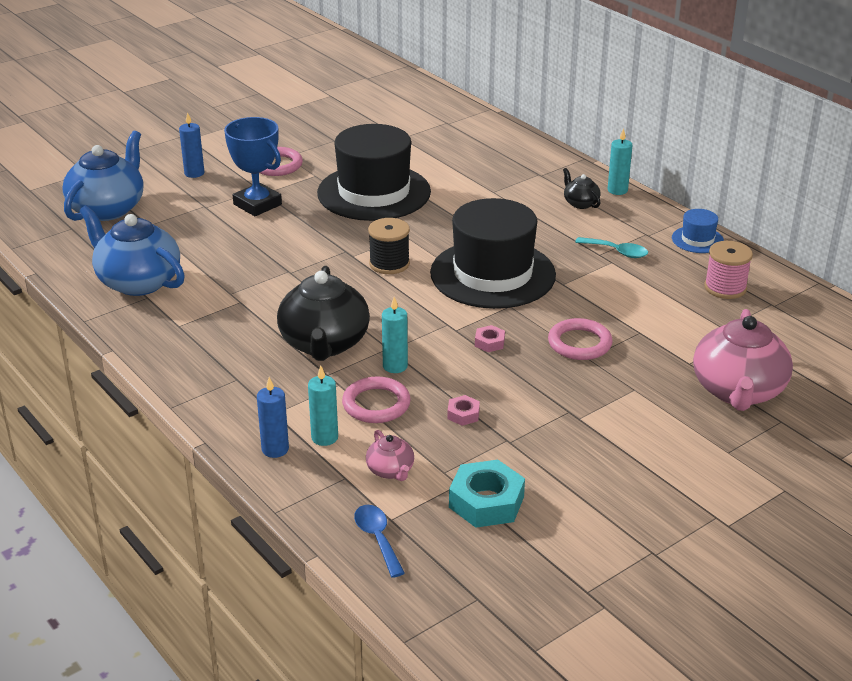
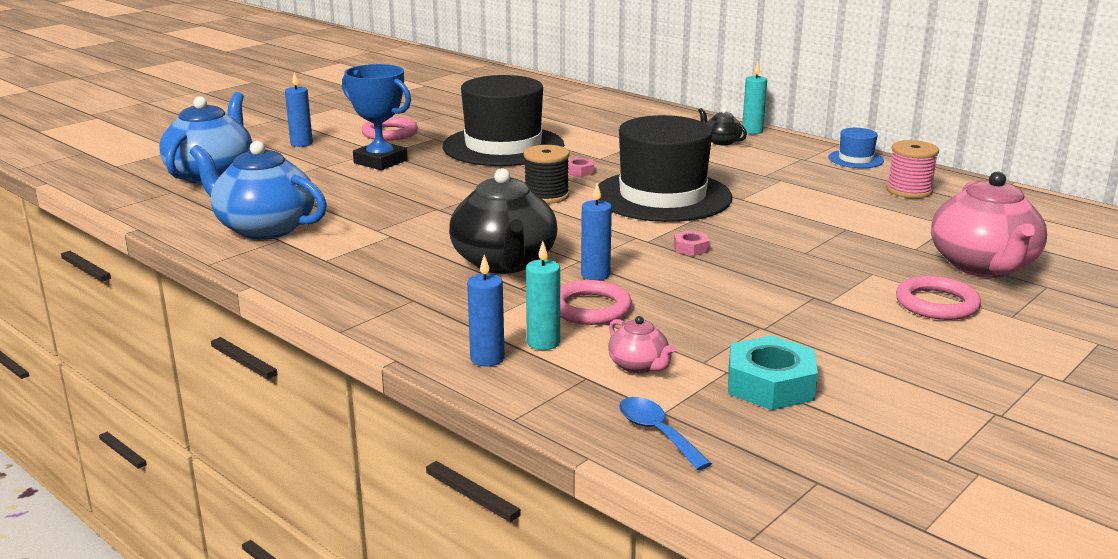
camera: 10 degrees left, 10 degrees down
turquoise candle [382,297,408,373] -> blue candle [581,183,612,280]
pink nut [447,395,480,426] -> pink nut moved to [568,157,594,177]
pink ring [548,318,613,360] -> pink ring moved to [896,276,981,320]
turquoise spoon [575,237,648,258] -> none

